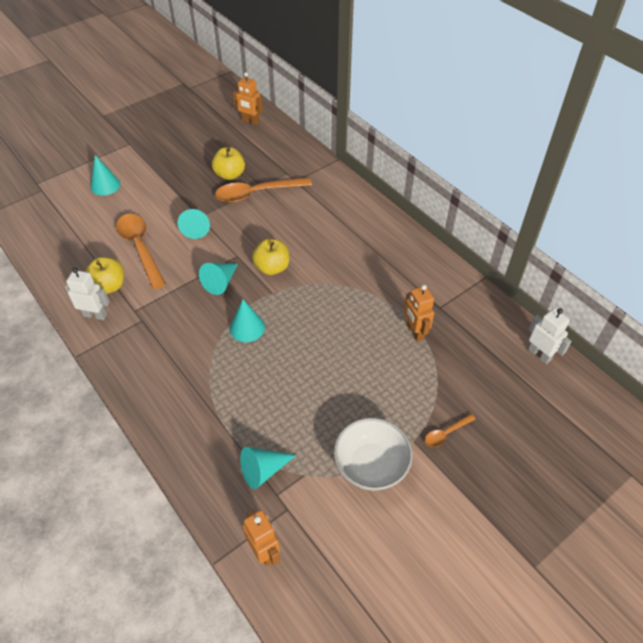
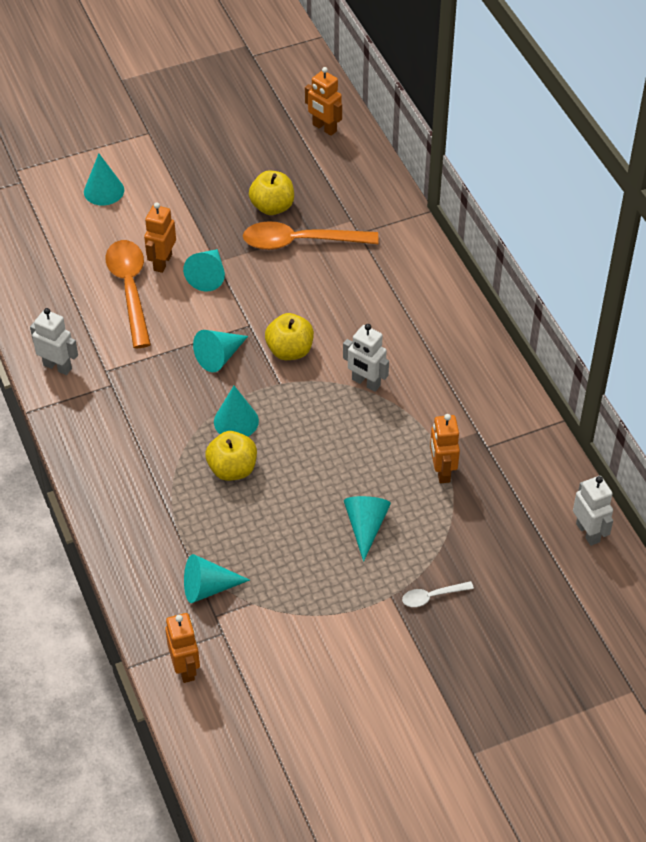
camera: 15 degrees right, 0 degrees up
yellow apple [85,257,124,294] -> yellow apple moved to [205,431,257,481]
white bowl [334,417,413,491] -> none
orange spoon [425,414,476,447] -> white spoon [402,581,474,607]
none -> orange robot [144,202,176,273]
none -> white robot [343,324,389,392]
none -> turquoise cone [344,496,391,562]

